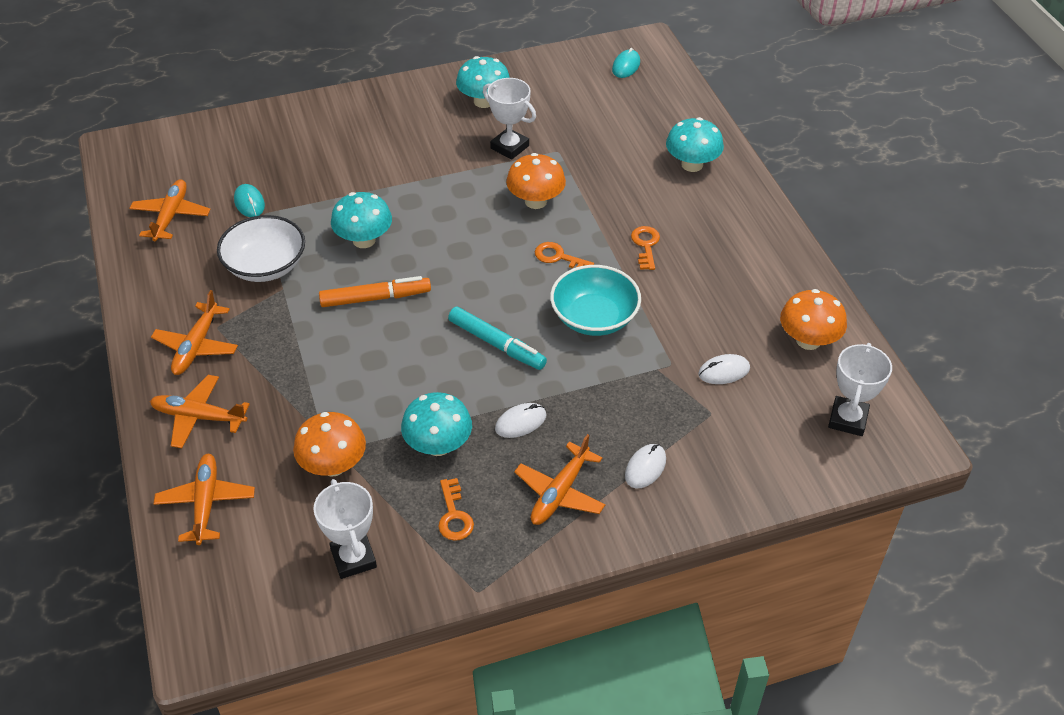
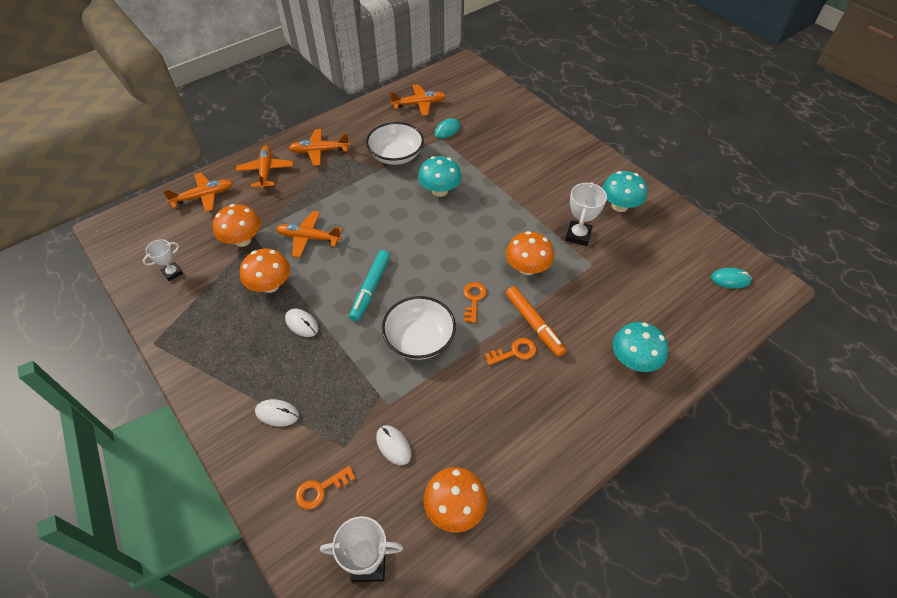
camera: 70 degrees right, 5 degrees up
white trophy [313,479,377,579] -> white trophy [143,239,183,281], size x0.65
orange marker [319,276,431,307] -> orange marker moved to [506,286,567,357]
turquoise mushroom [401,392,472,456] -> orange mushroom [240,249,290,293]
orange key [438,478,474,541] -> orange key moved to [295,466,356,509]
orange plane [514,434,605,525] -> orange plane moved to [276,211,342,258]
turquoise bowl [550,265,641,336] -> white bowl [382,296,456,360]

